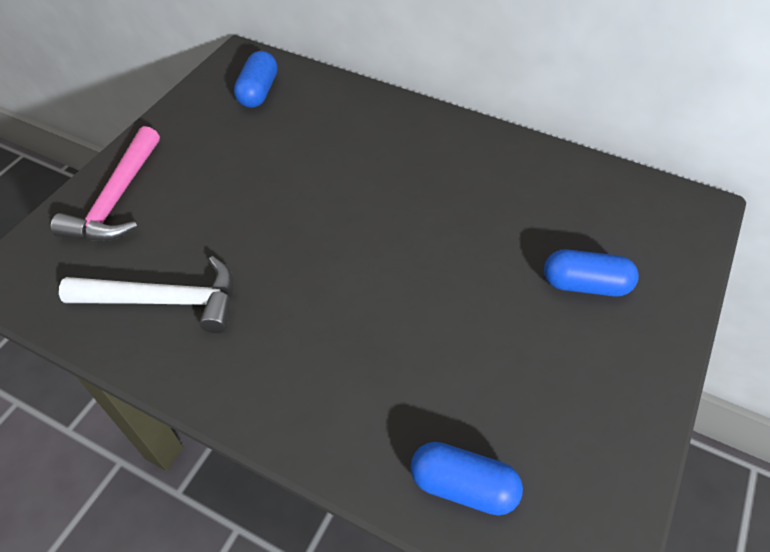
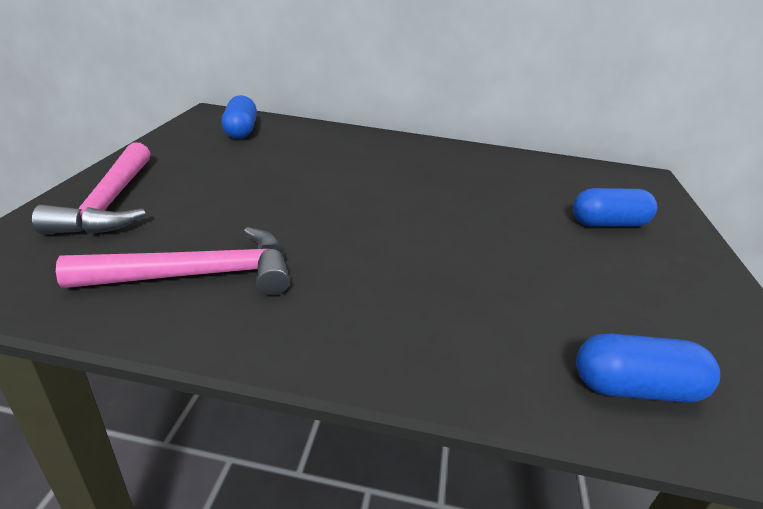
camera: 20 degrees left, 20 degrees down
white hammer [59,256,233,333] -> pink hammer [56,227,290,296]

